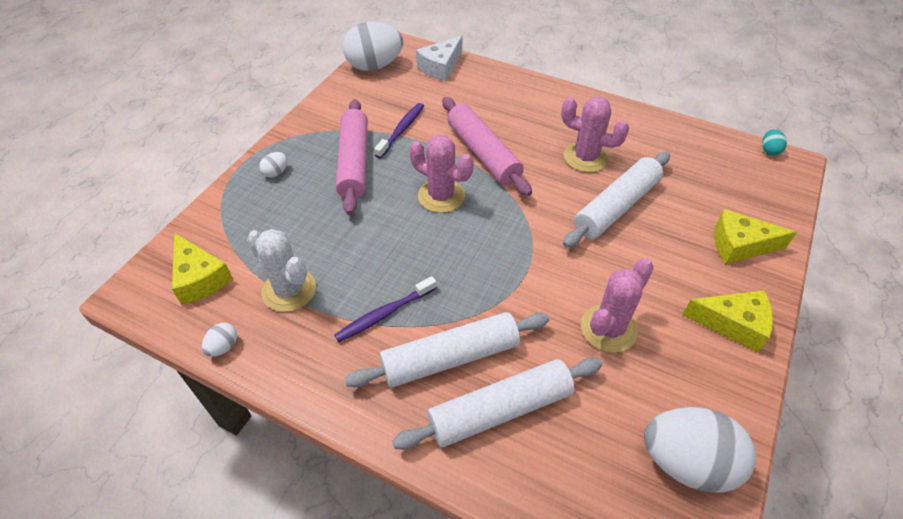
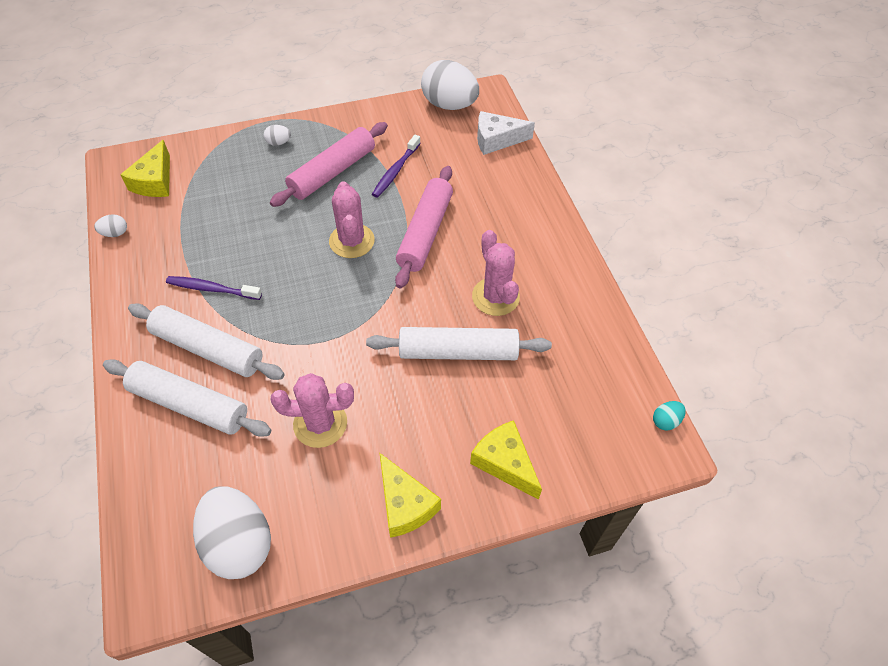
camera: 45 degrees right, 5 degrees up
white cactus [247,229,316,312] -> none
purple toothbrush [374,103,424,158] -> purple toothbrush turned 135 degrees clockwise [372,135,420,198]

